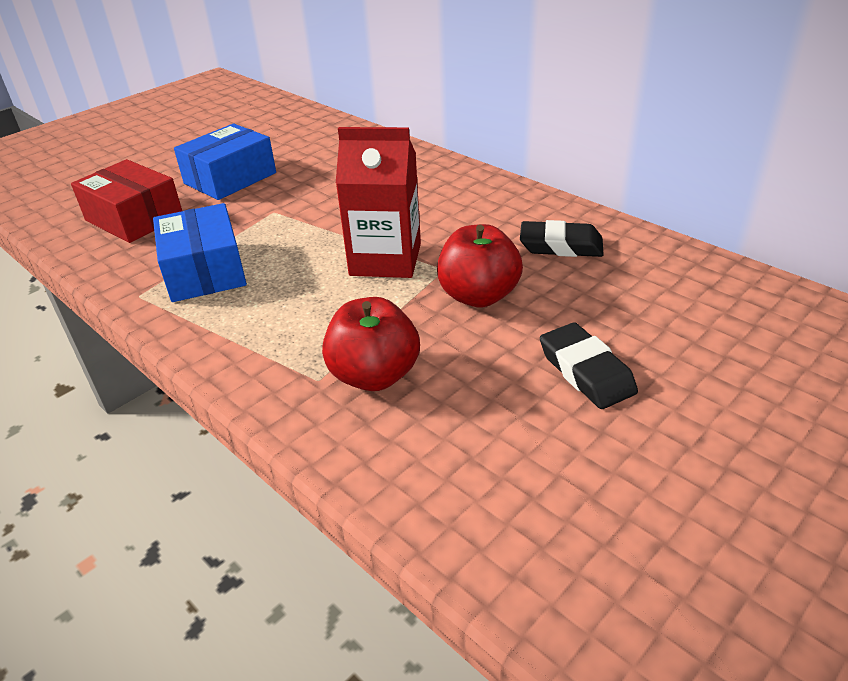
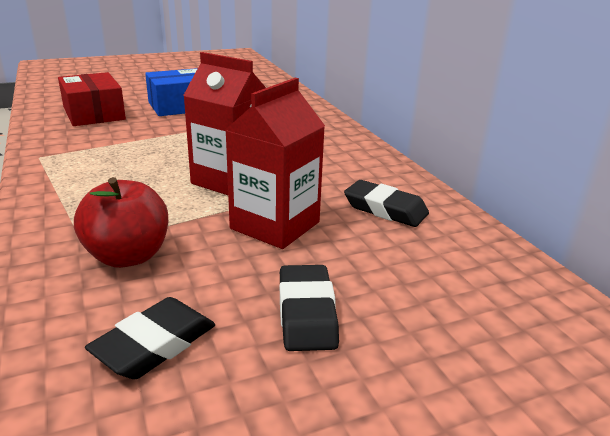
camera: 20 degrees right, 10 degrees down
blue box [153,203,247,302] -> none
red apple [437,224,523,307] -> red carton [225,78,325,249]
none -> black eraser [85,297,215,379]

